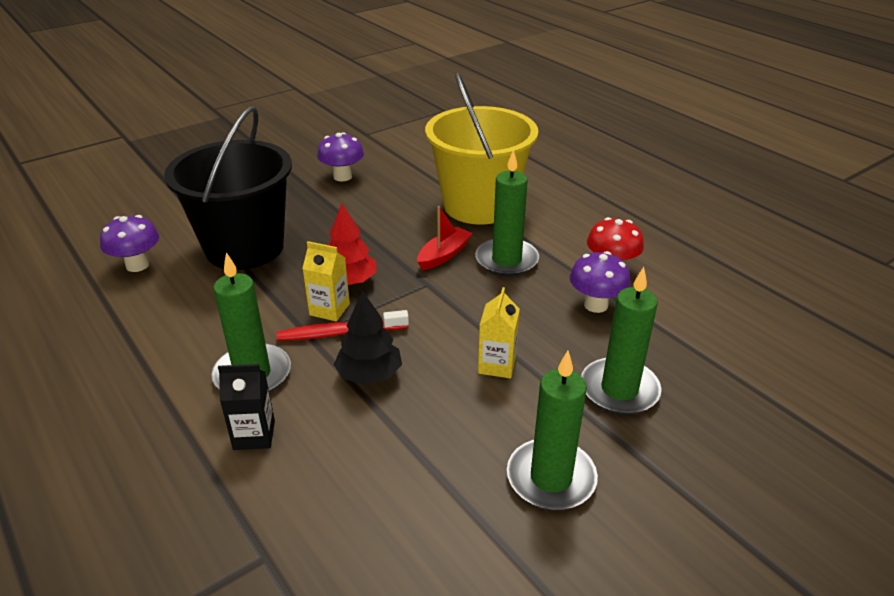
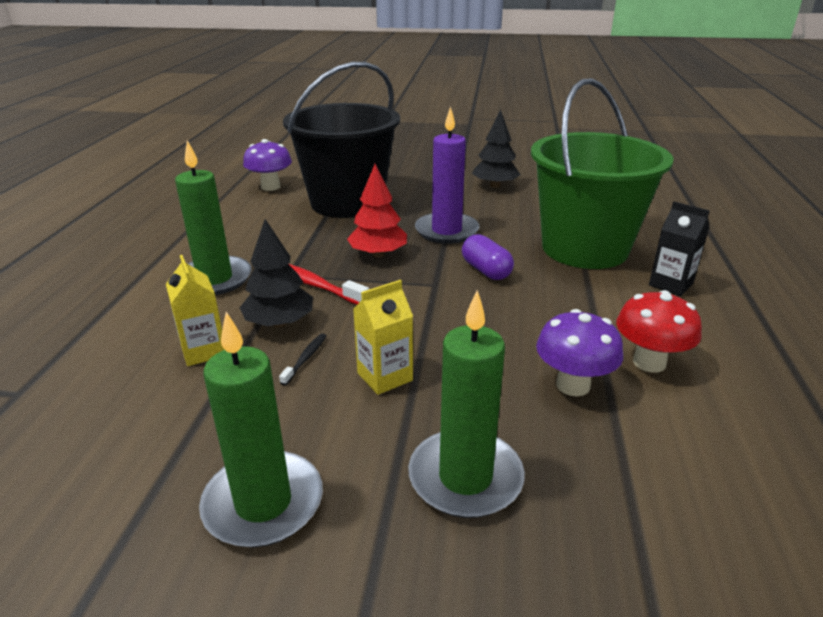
camera: 45 degrees right, 5 degrees down
black carton [218,364,275,450] -> black carton moved to [649,201,710,296]
yellow carton [302,241,350,321] -> yellow carton moved to [166,255,225,366]
purple mushroom [317,132,364,182] -> black tree [472,109,520,188]
red boat [417,206,473,270] -> purple capsule [462,234,514,280]
yellow bucket [425,73,538,225] -> green bucket [531,78,673,269]
green candle [475,150,539,276] -> none
none -> black toothbrush [279,333,327,386]
none -> purple candle [415,106,479,244]

